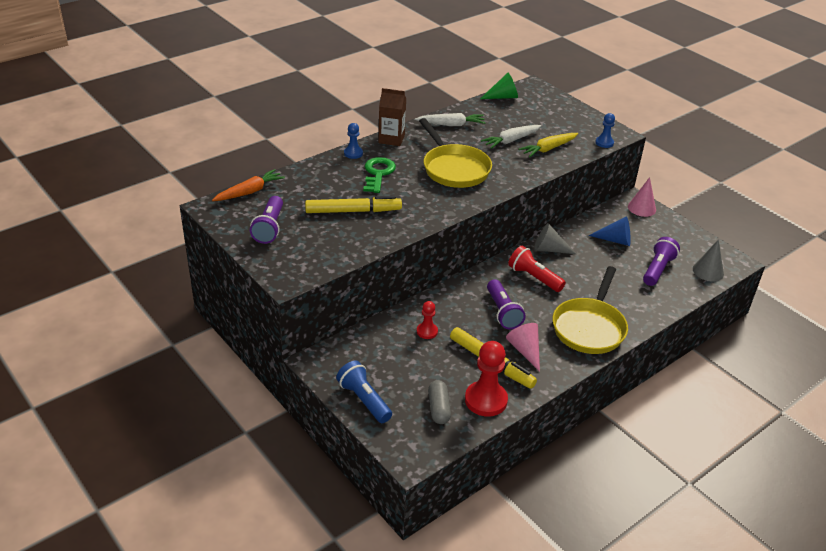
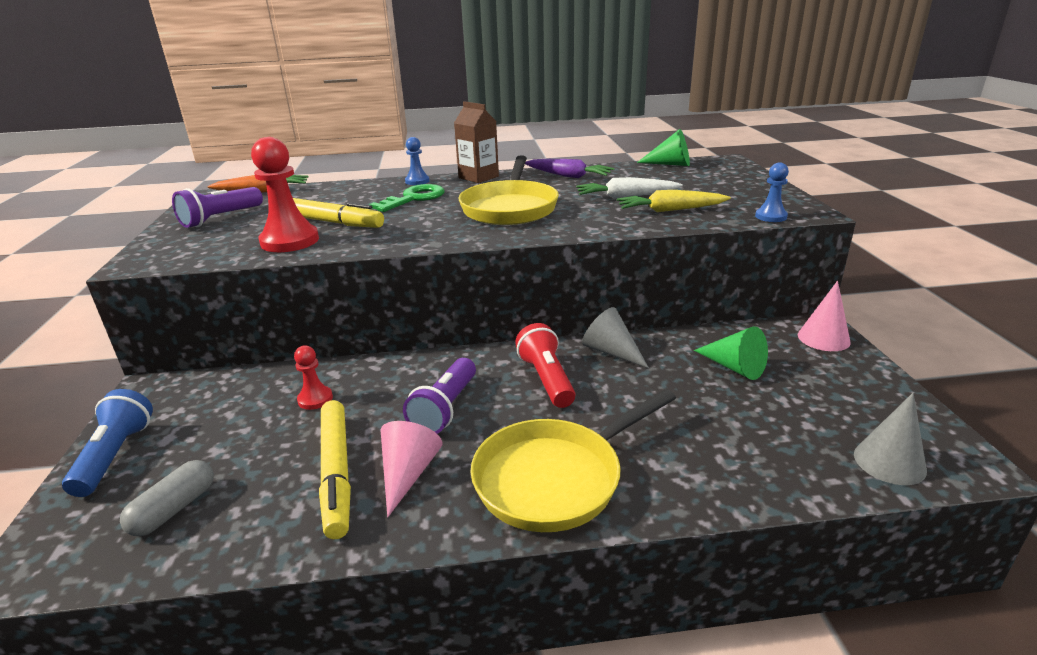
camera: 35 degrees right, 10 degrees down
white carrot [415,113,486,126] -> purple carrot [525,159,614,178]
red pawn [465,341,508,417] -> red pawn moved to [251,137,319,252]
blue cone [589,217,631,246] -> green cone [694,326,768,380]
purple flashlight [643,237,680,286] -> none

